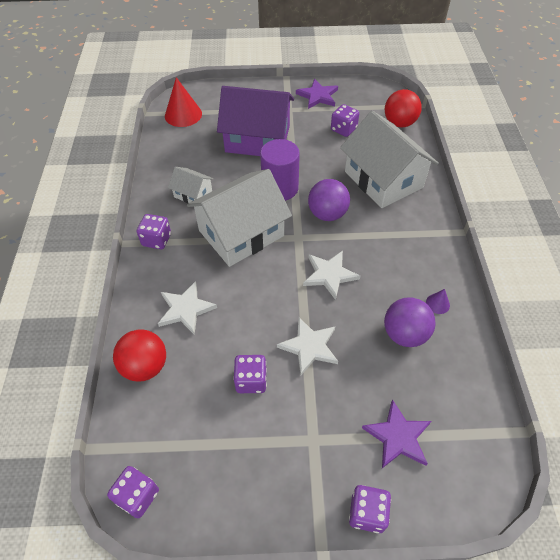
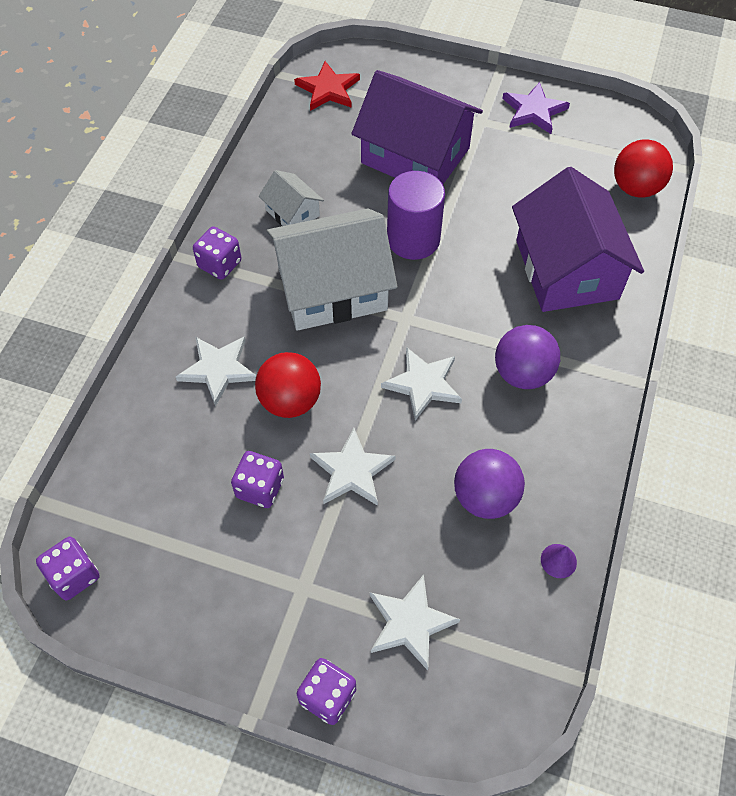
camera: 20 degrees right, 5 degrees up
red ball [113,329,166,382] -> red ball moved to [255,352,321,418]
red cone [165,77,202,127] -> red star [294,61,360,111]
purple ball [308,179,350,221] -> purple ball moved to [495,325,560,389]
purple dice [331,104,359,137] -> none
white house [340,111,439,208] -> purple house [512,167,644,312]
purple star [362,399,431,468] -> white star [370,574,460,670]
purple cone [426,289,450,314] -> purple cone moved to [541,544,577,578]

